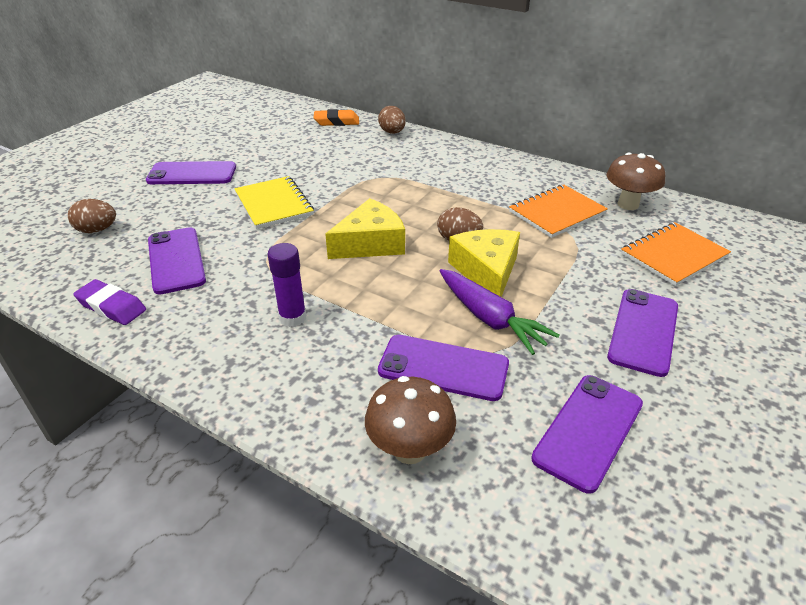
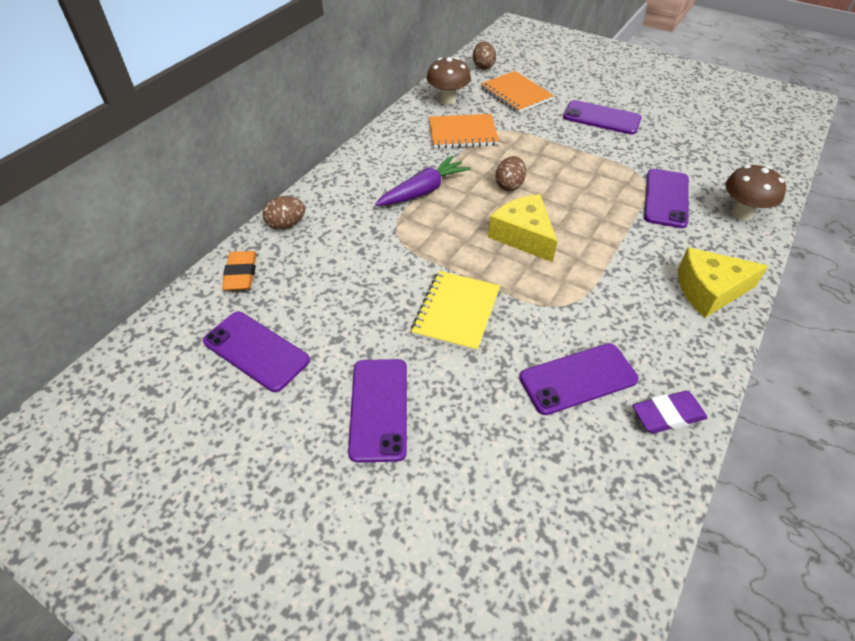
camera: 90 degrees left, 10 degrees up
brown egg [68,199,116,233] -> brown egg moved to [473,42,496,70]
purple eraser [73,279,146,325] -> purple eraser turned 45 degrees clockwise [632,391,708,434]
yellow notebook [234,176,314,229] -> yellow notebook turned 45 degrees counterclockwise [411,271,500,352]
purple glue stick [267,243,306,327] -> none
purple carrot [440,269,560,355] -> purple carrot moved to [375,156,471,206]
yellow cheese [448,229,520,297] -> yellow cheese moved to [678,247,768,318]
orange notebook [509,184,608,238] -> orange notebook turned 60 degrees counterclockwise [429,114,499,148]
purple phone [531,375,643,494] -> purple phone moved to [203,312,310,392]

